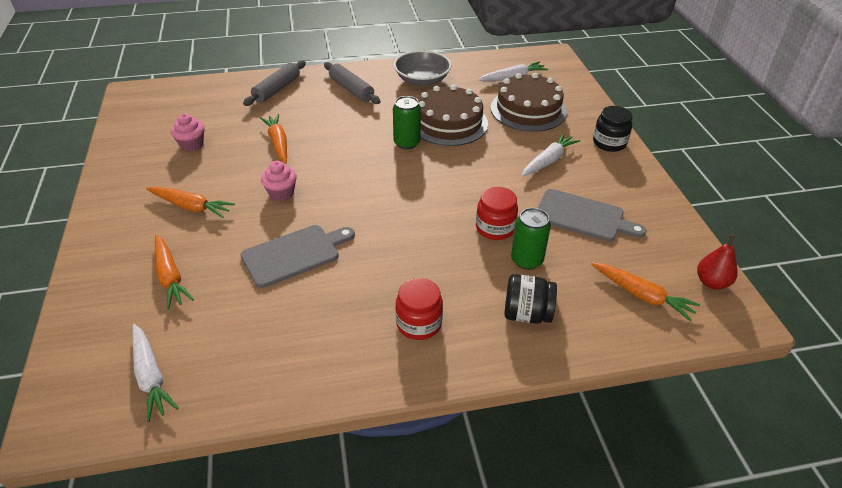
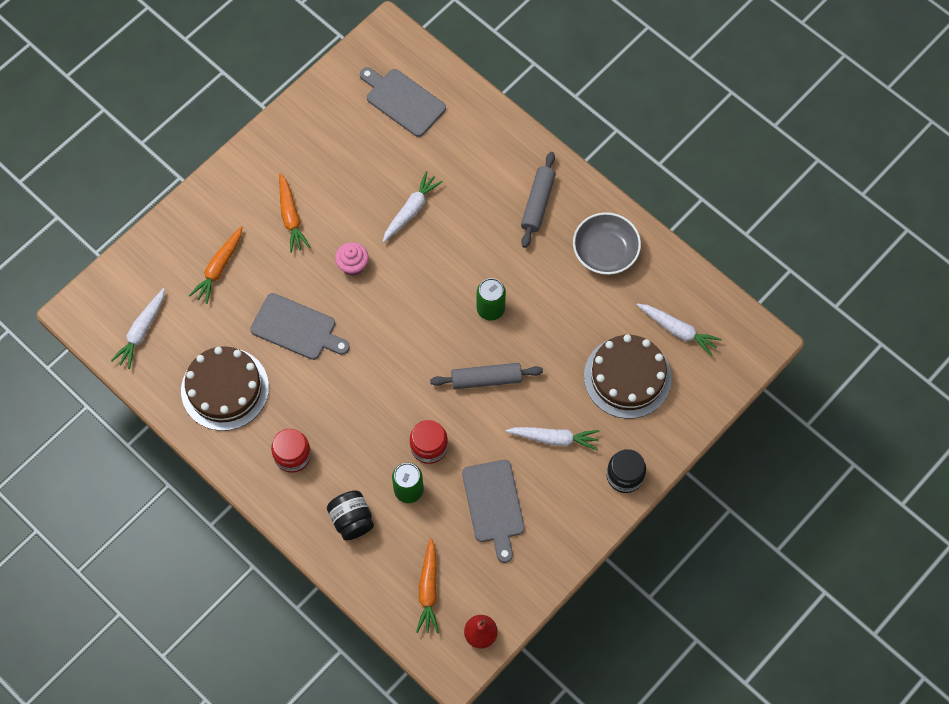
camera: 55 degrees right, 25 degrees up
pink cupcake [171,113,205,151] -> none
grey rolling pin [243,60,306,106] -> grey rolling pin moved to [430,363,543,389]
orange carrot [260,114,287,164] -> white carrot [383,171,443,243]
brown cake [418,85,488,146] -> brown cake moved to [181,346,269,431]
none -> grey cutting board [360,67,446,137]

